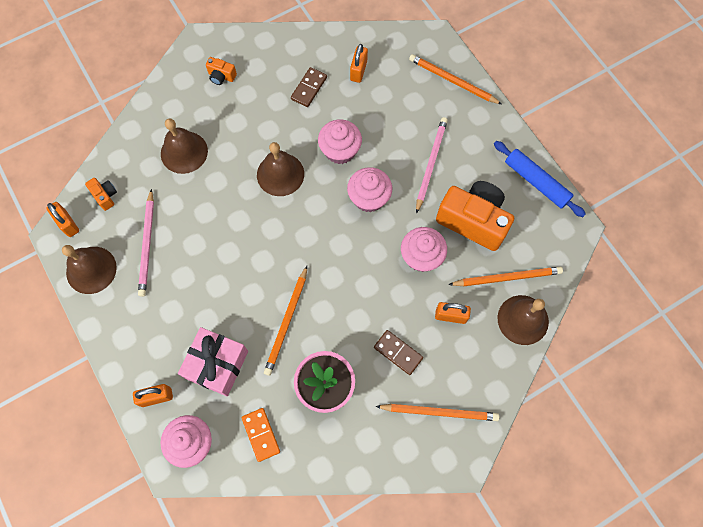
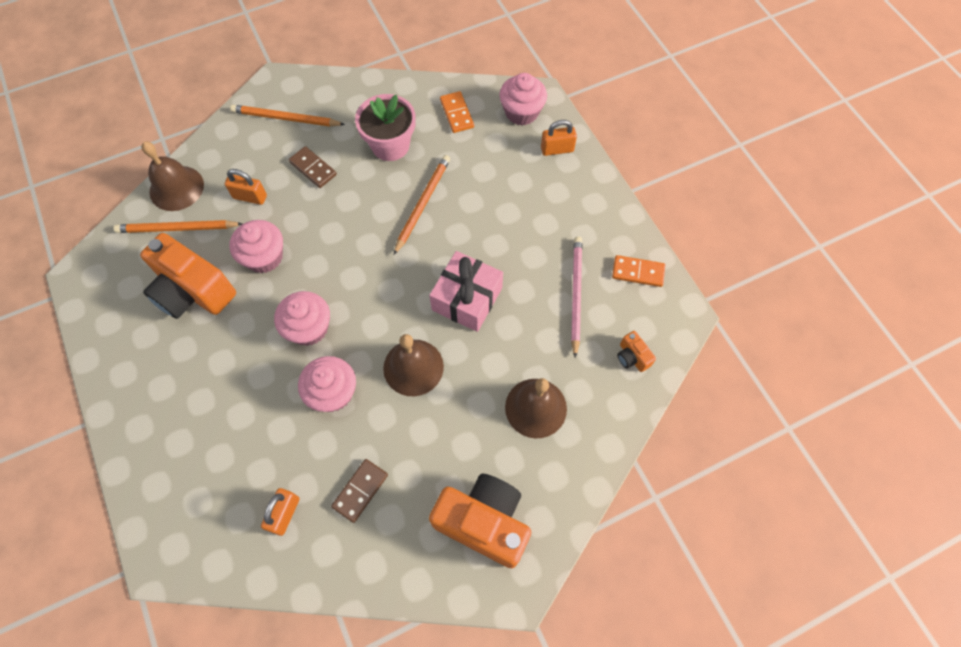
camera: 175 degrees left, 5 degrees down
orange padlock [46,202,79,237] -> none
brown bell [62,245,117,294] -> orange domino [612,255,665,287]
pink gift [178,327,248,396] -> pink gift moved to [429,251,503,332]
orange camera [206,57,237,85] -> orange camera [429,474,531,568], size x2.31
orange pencil [409,54,502,104] -> none
pink pencil [416,117,448,214] -> none
blue rolling pin [494,141,586,217] -> none

